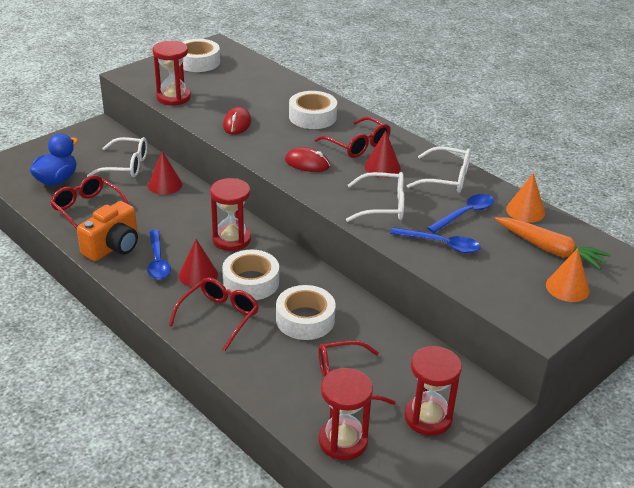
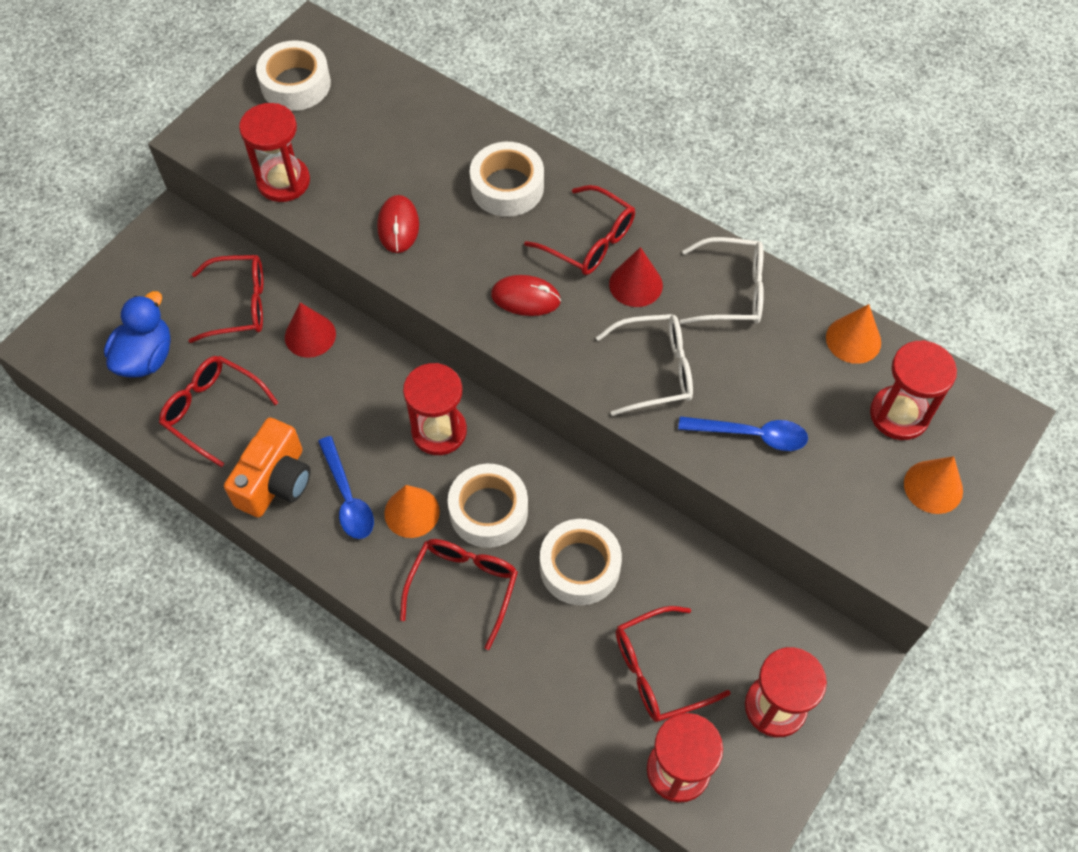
camera: 10 degrees left, 25 degrees up
white glasses [87,137,147,177] -> red glasses [189,255,263,343]
red cone [179,239,218,287] -> orange cone [384,485,440,538]
blue spoon [427,194,494,233] -> none
orange carrot [495,217,611,270] -> red hourglass [870,340,957,440]

